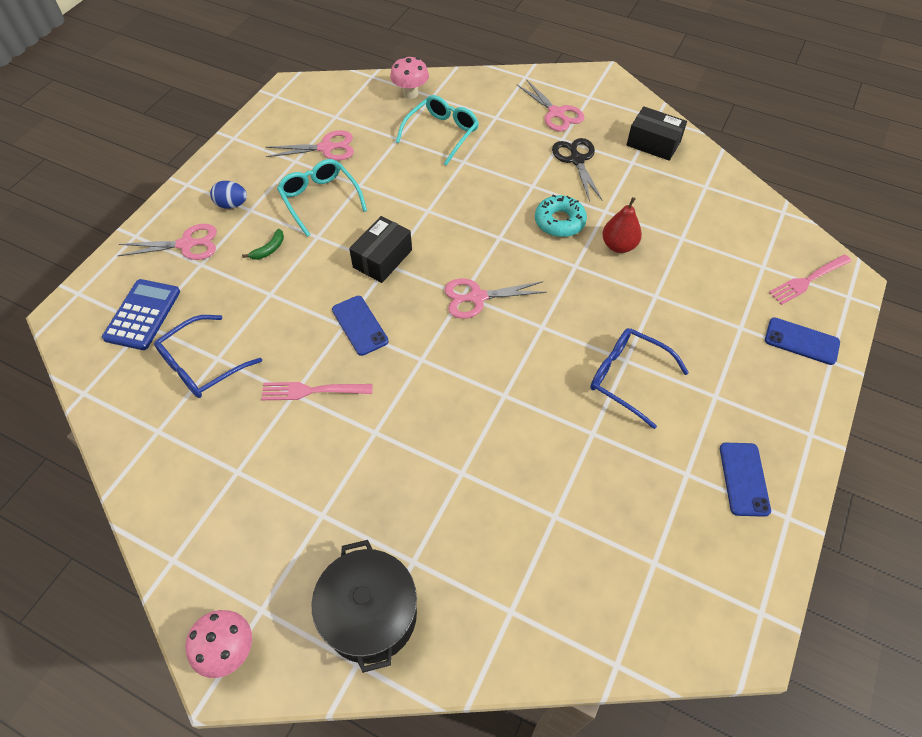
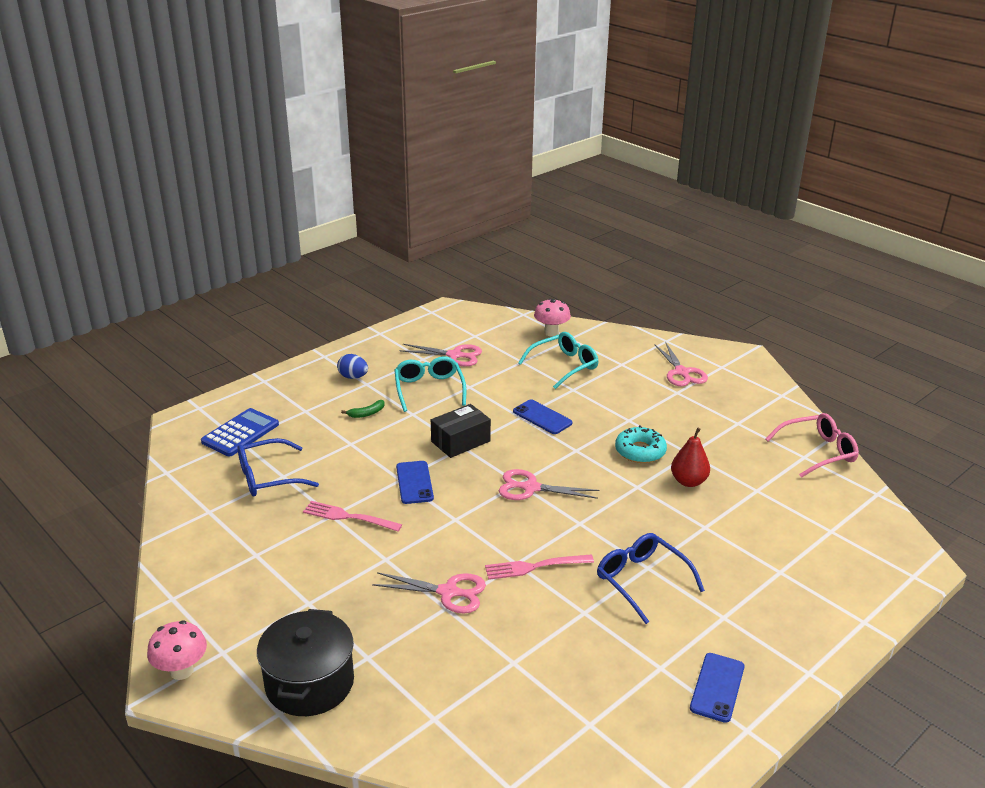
camera: 20 degrees right, 25 degrees down
pink scissors [118,224,217,260] -> pink scissors moved to [372,572,486,613]
black scissors [552,138,603,202] -> none
black box [627,106,687,161] -> none
blue phone [765,317,840,365] -> blue phone moved to [513,400,573,434]
pink fork [769,254,852,305] -> pink fork moved to [485,554,594,580]
none -> pink glasses [765,413,859,478]

